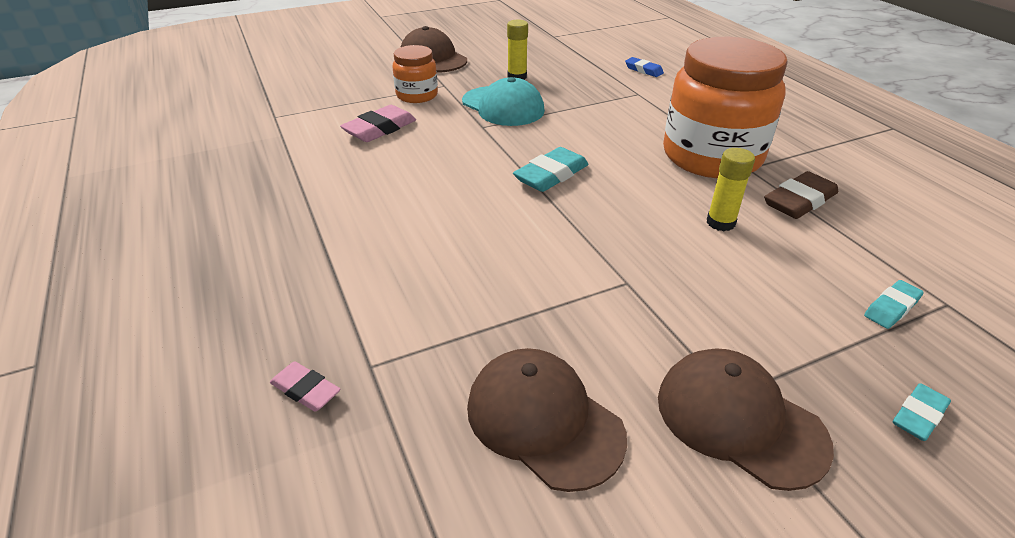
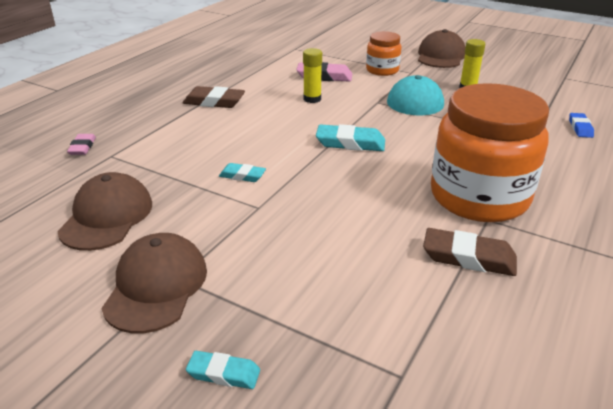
camera: 55 degrees right, 5 degrees down
yellow glue stick [707,148,755,231] -> yellow glue stick moved to [303,48,322,103]
turquoise eraser [864,280,924,329] -> turquoise eraser moved to [219,163,266,182]
none -> brown eraser [183,86,245,108]

